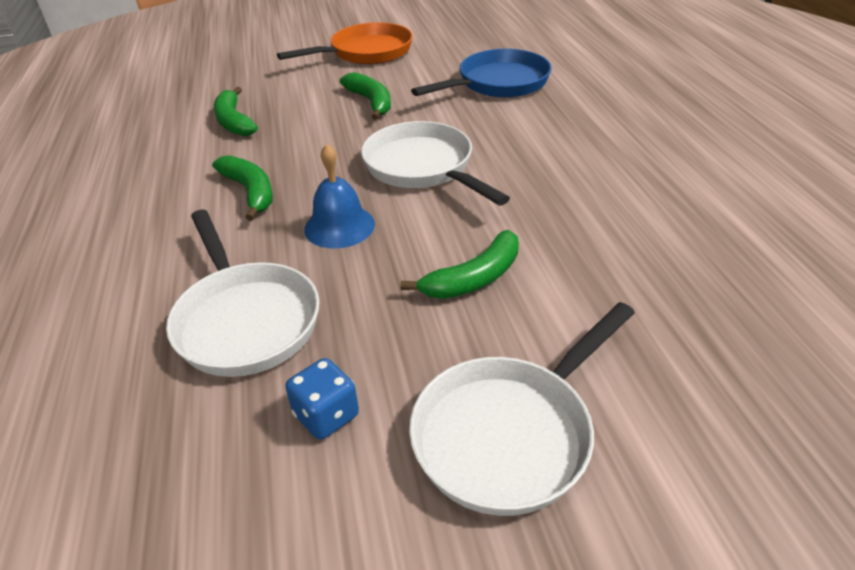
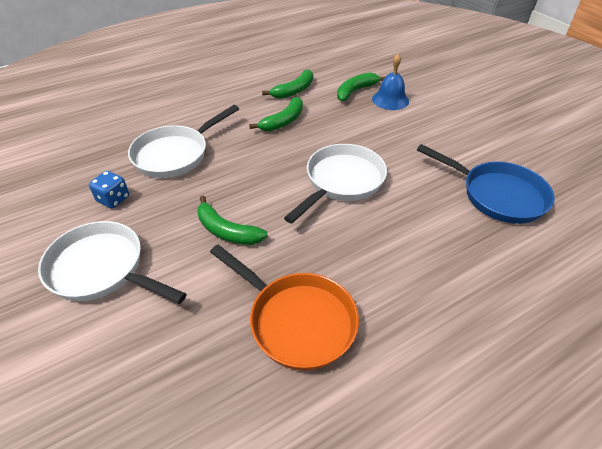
camera: 70 degrees right, 5 degrees up
orange pan [277,22,413,64] -> orange pan moved to [210,245,359,370]
blue bell [304,144,375,249] -> blue bell moved to [372,54,409,110]
green banana [340,72,391,120] -> green banana moved to [262,69,313,99]

